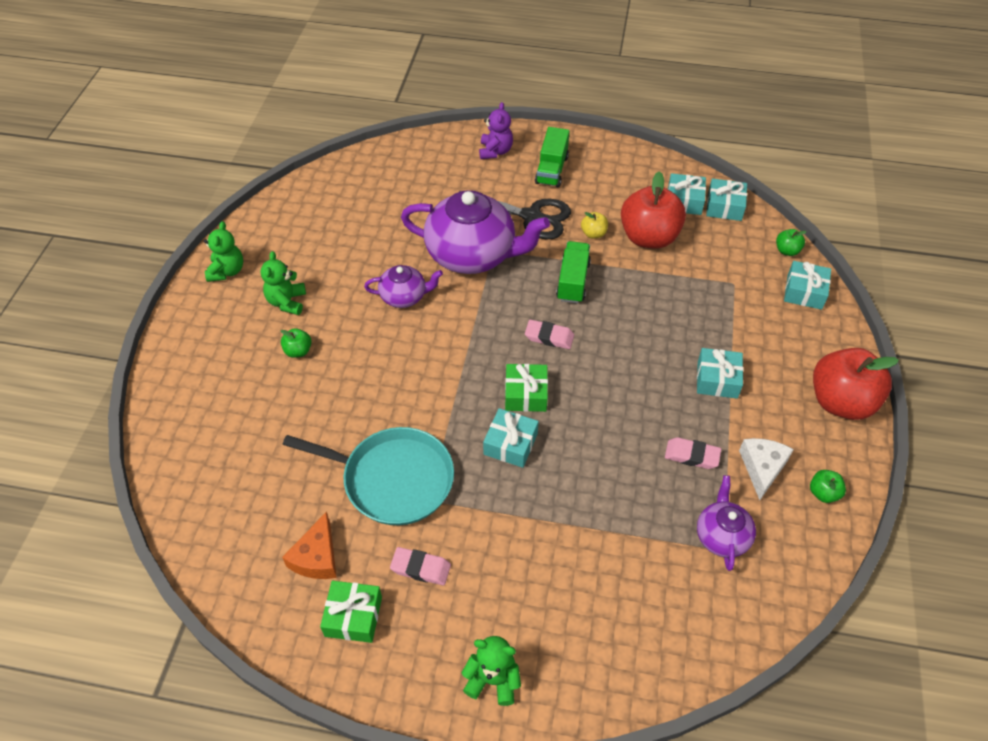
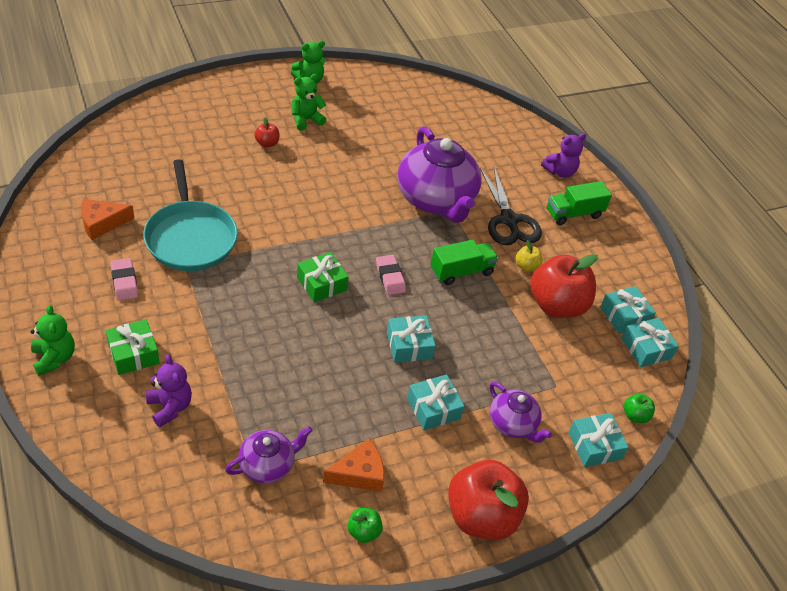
camera: 50 degrees right, 5 degrees down
green apple [281,328,312,358] -> red apple [254,117,279,147]
green gift [320,581,382,643] -> green gift moved to [106,319,160,375]
purple teapot [364,265,443,308] -> purple teapot moved to [489,382,552,443]
turquoise gift [483,408,539,468] -> turquoise gift moved to [387,316,436,363]
pink eraser [665,437,721,469] -> none
white cheese [739,438,794,500] -> orange cheese [323,439,384,492]
none -> purple teddy bear [146,354,192,427]

